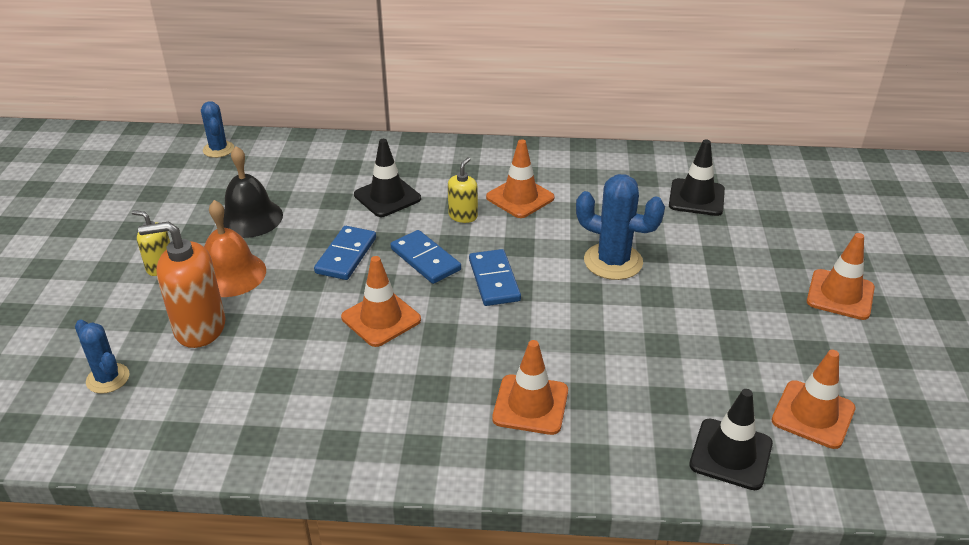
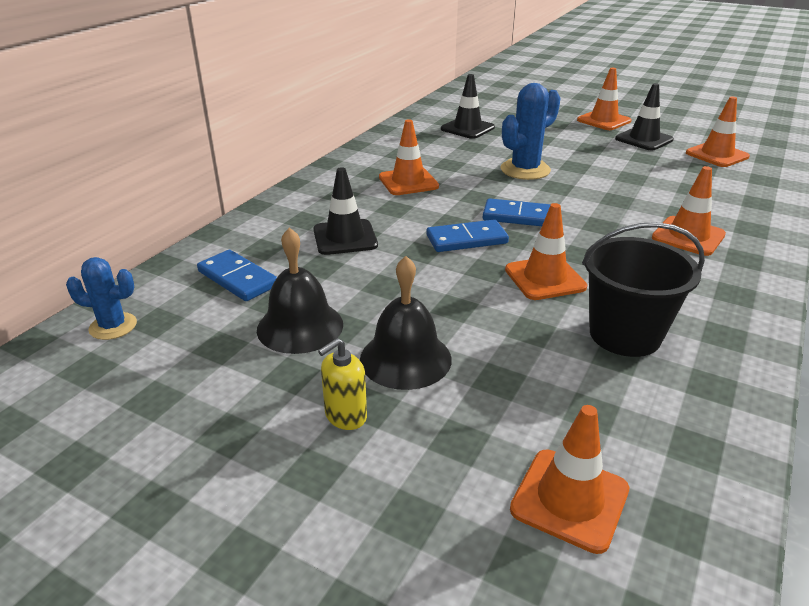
camera: 65 degrees left, 5 degrees down
blue cactus [75,320,130,394] -> orange traffic cone [510,405,629,554]
orange soap dispenser [138,221,226,348] -> none
orange bell [204,200,266,297] -> black bell [360,256,452,390]
blue domino [314,226,376,280] -> blue domino moved to [197,250,277,301]
yellow soap dispenser [448,157,478,223] -> none
black traffic cone [689,389,773,490] -> black traffic cone moved to [615,83,674,151]
none -> black bucket [582,222,705,357]

